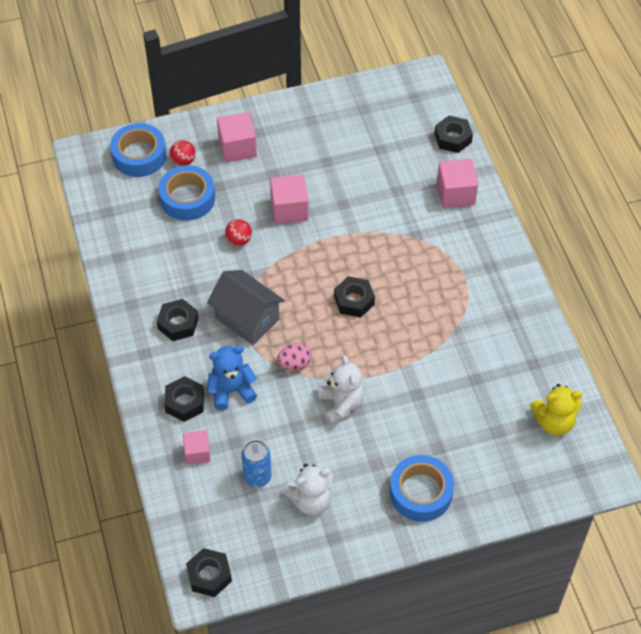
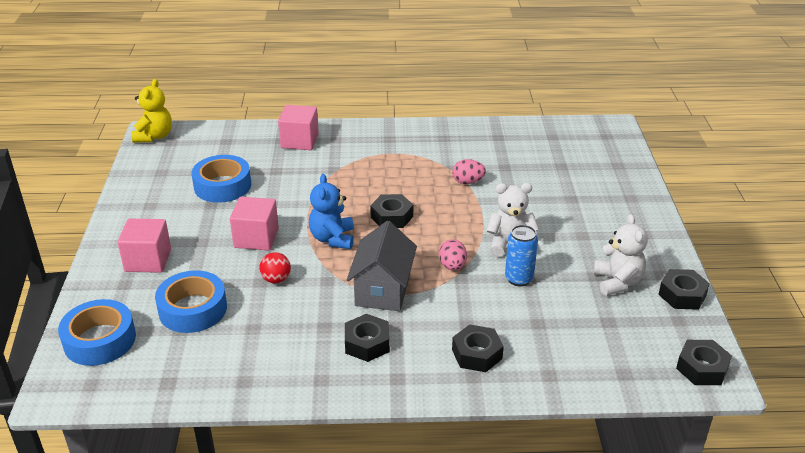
camera: 75 degrees left, 20 degrees down
red ball [170,140,196,166] -> none
pink cube [183,430,210,465] -> none
grey house [207,270,285,345] -> grey house turned 45 degrees counterclockwise [347,221,417,311]
blue teddy bear [207,345,257,410] -> blue teddy bear moved to [309,174,354,249]
blue can [242,440,271,487] -> blue can moved to [505,225,538,286]
blue tape [390,455,454,522] -> blue tape moved to [192,155,251,203]
black nut [434,115,473,153] -> black nut moved to [658,269,710,310]
yellow teddy bear [530,384,582,436] -> yellow teddy bear moved to [131,79,172,143]
none -> pink egg [452,159,486,184]

